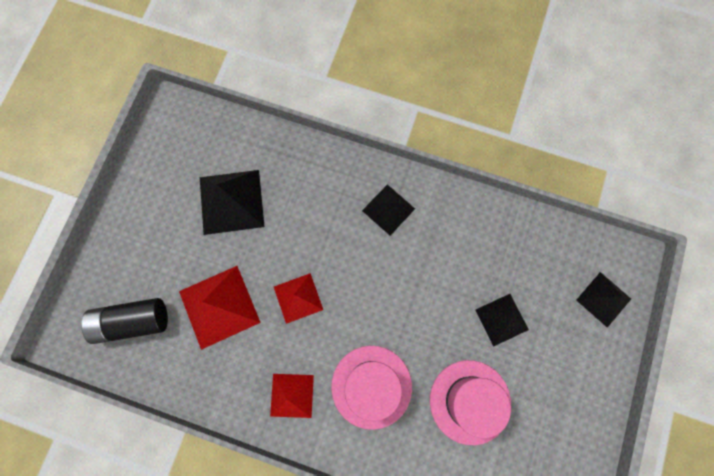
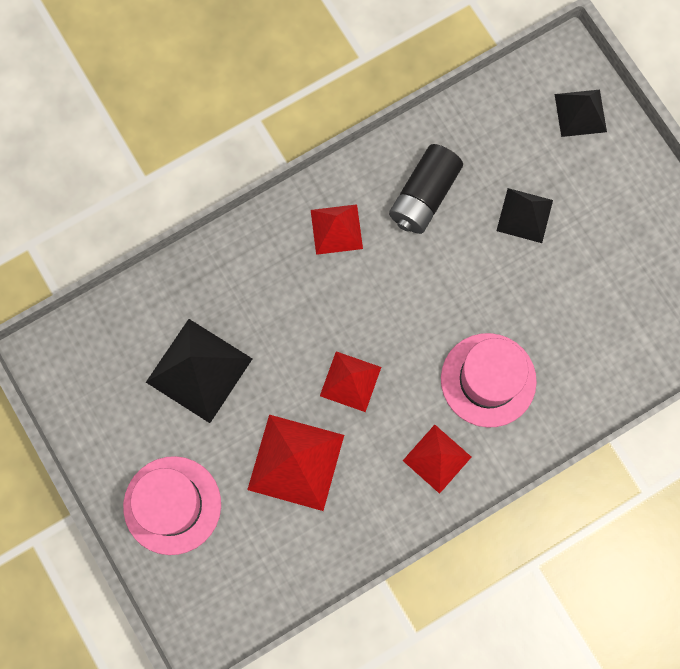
camera: 50 degrees left, 0 degrees up
black battery [81,298,168,344] -> black battery moved to [389,144,463,234]
black pyramid [362,184,415,235] -> red pyramid [311,204,363,255]
pink hat [430,360,511,445] -> pink hat moved to [123,456,221,555]

